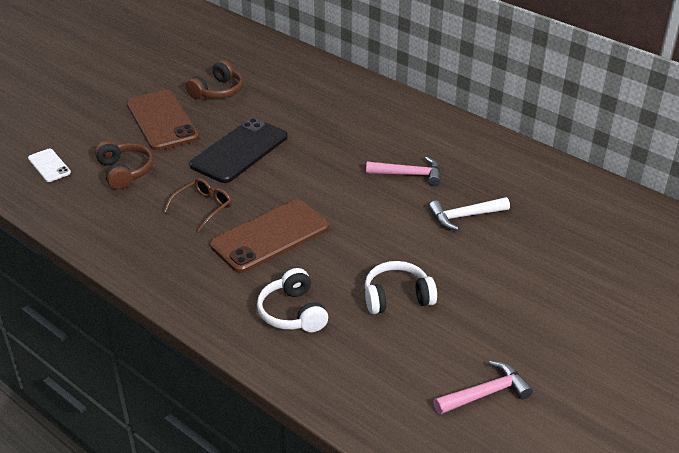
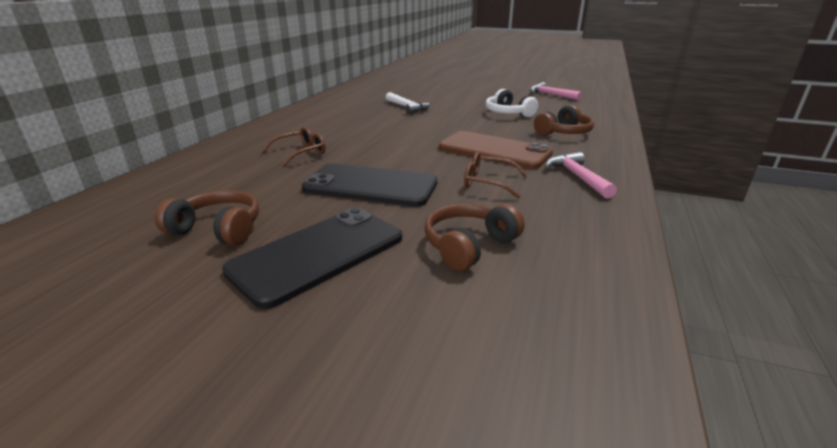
camera: 110 degrees left, 10 degrees down
white phone [28,149,71,182] -> none
brown phone [127,90,199,151] -> black phone [222,208,402,309]
white headphones [257,268,328,332] -> brown headphones [534,105,594,136]
pink hammer [366,157,441,186] -> pink hammer moved to [545,152,617,199]
none -> brown glasses [261,127,326,167]

